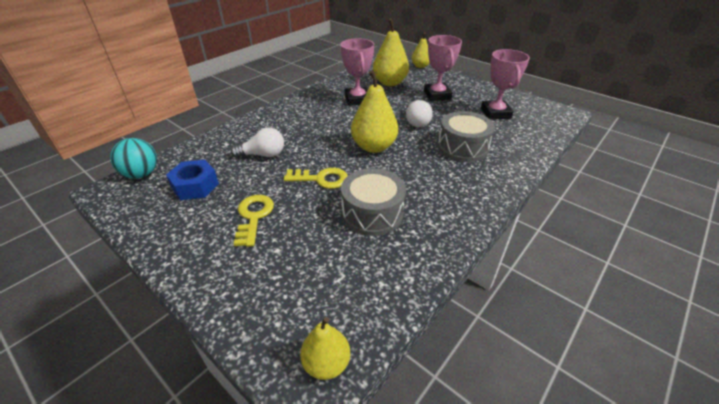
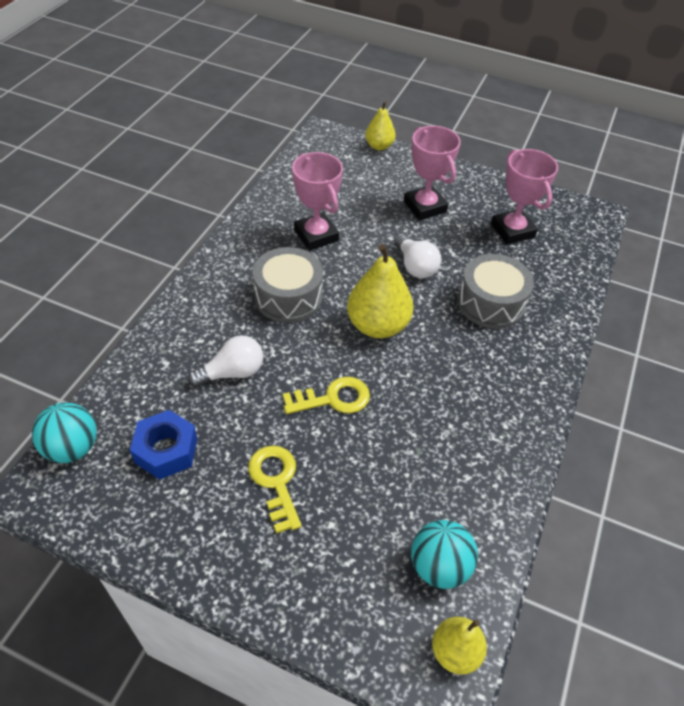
camera: 20 degrees left, 10 degrees up
grey drum [341,168,406,236] -> grey drum moved to [253,247,323,323]
yellow pear [373,19,409,86] -> none
none -> turquoise ball [411,520,478,589]

